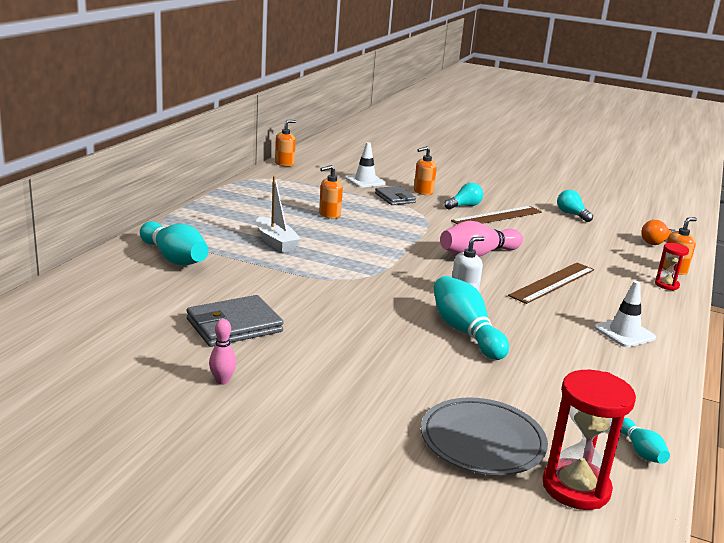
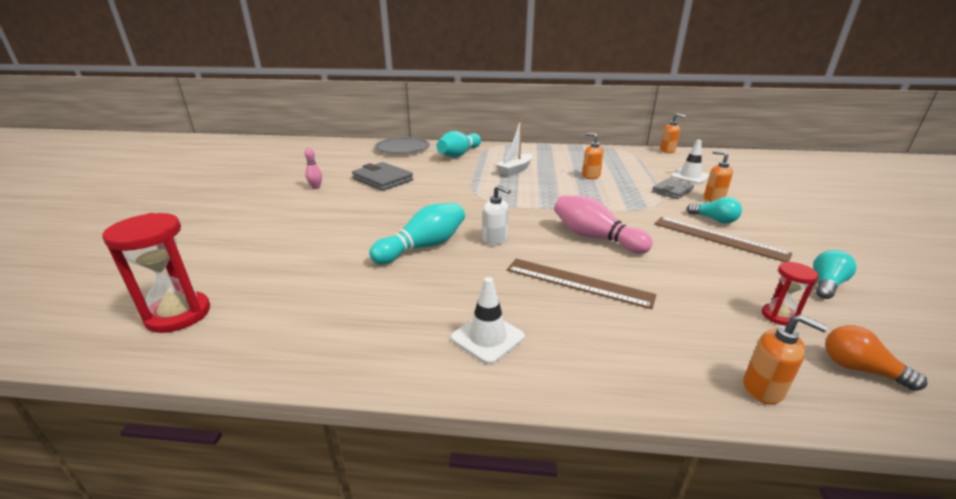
camera: 75 degrees right, 5 degrees up
grey plate [421,397,548,475] -> grey plate moved to [375,137,430,154]
turquoise bowling pin [621,418,670,464] -> none
red hourglass [655,243,689,290] -> red hourglass moved to [762,262,819,326]

